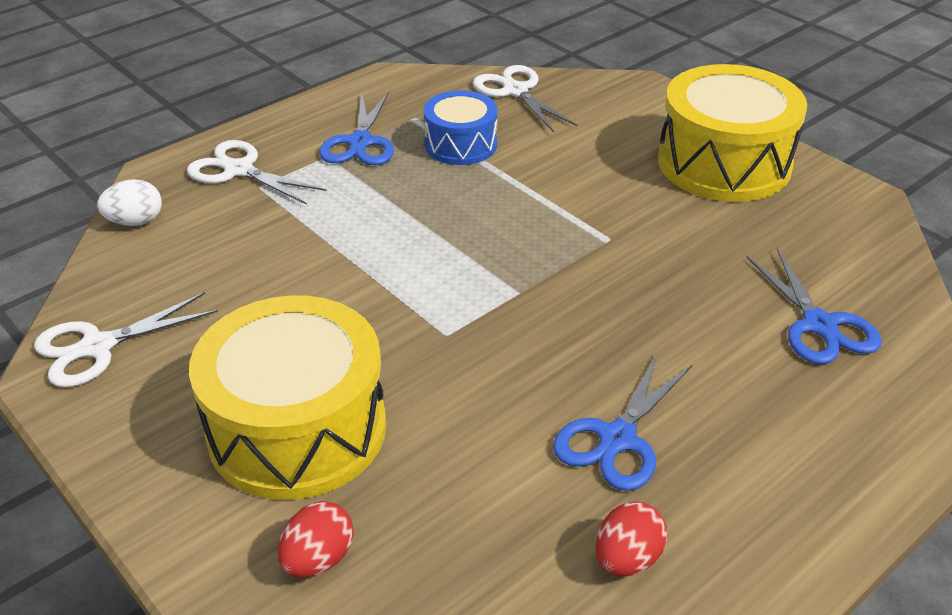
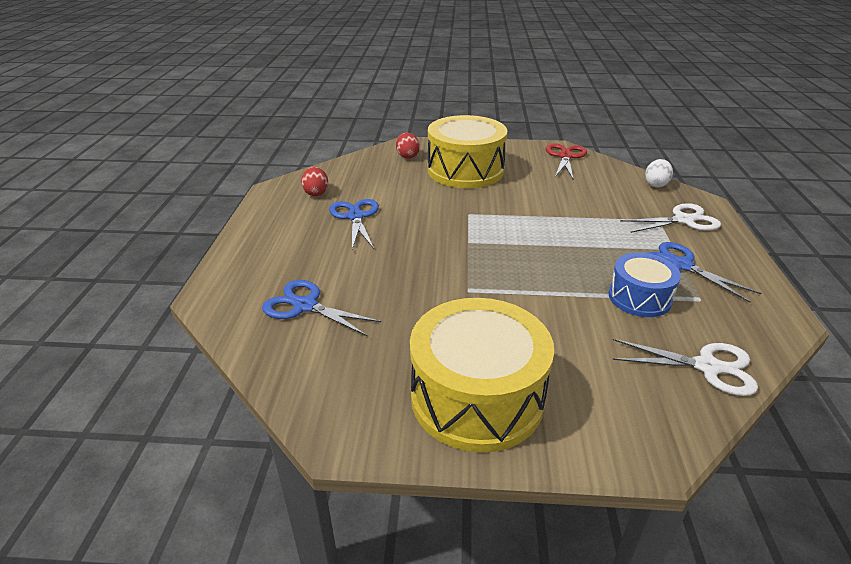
camera: 135 degrees right, 5 degrees down
white scissors [34,292,218,387] -> red scissors [546,143,587,179]

